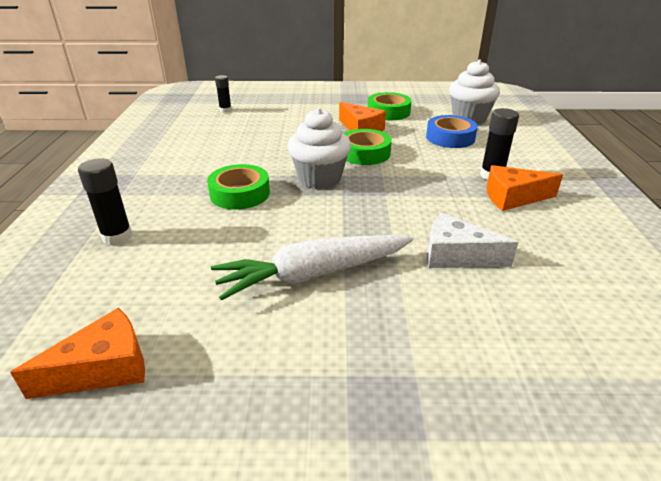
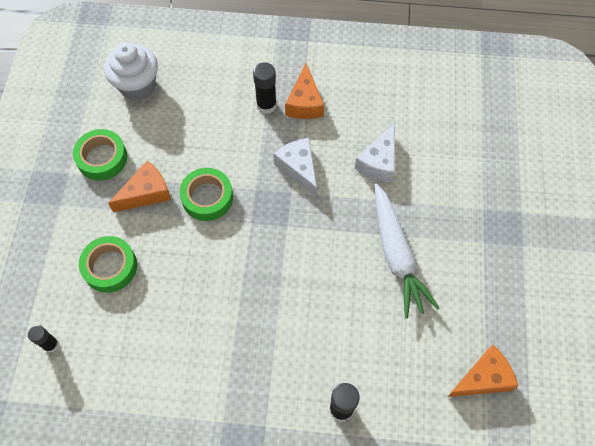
camera: 85 degrees left, 30 degrees up
orange cheese [10,308,145,399] -> orange cheese turned 90 degrees clockwise [448,345,518,397]
green tape [207,164,270,210] -> green tape moved to [79,236,137,293]
white cupcake [287,108,351,189] -> none
blue tape [426,115,478,148] -> none
none -> white cheese [273,138,317,197]

